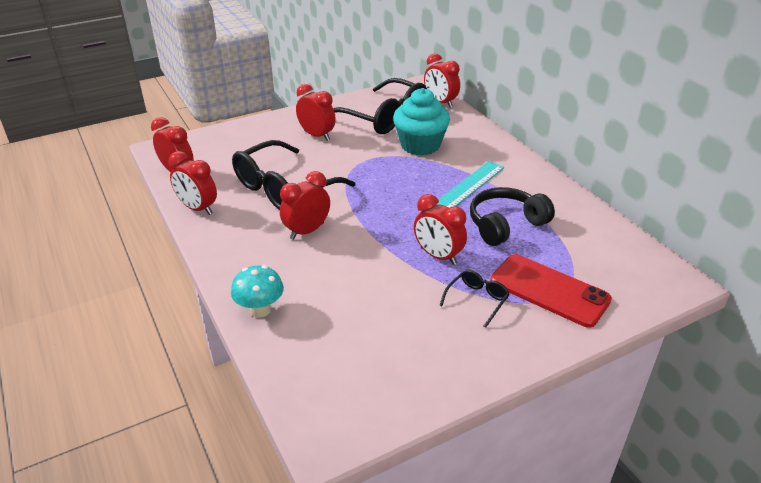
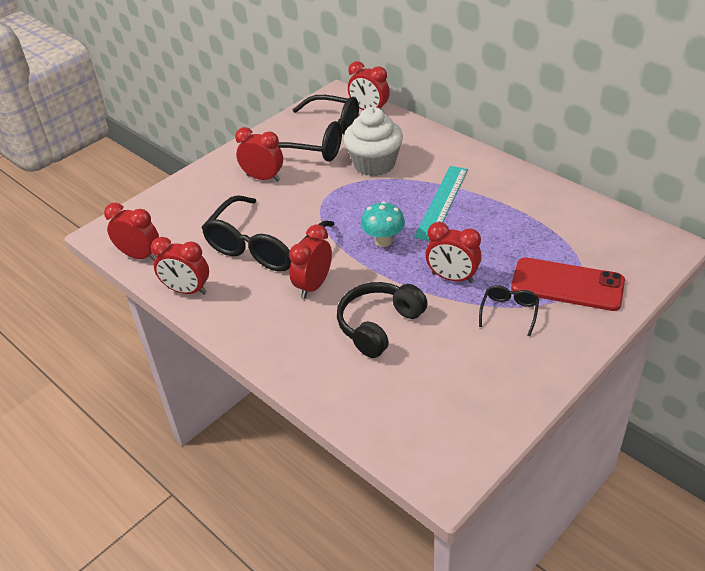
camera: 15 degrees left, 5 degrees up
turquoise mushroom [231,265,284,318] -> turquoise mushroom moved to [361,201,405,247]
turquoise cupcake [393,88,450,156] -> white cupcake [343,107,403,176]
black headphones [470,187,555,246] -> black headphones moved to [337,282,428,358]

